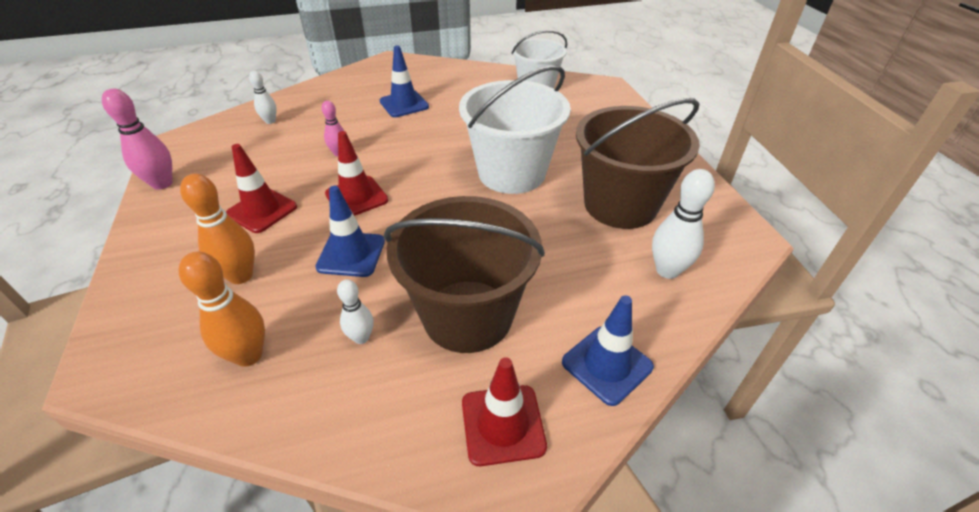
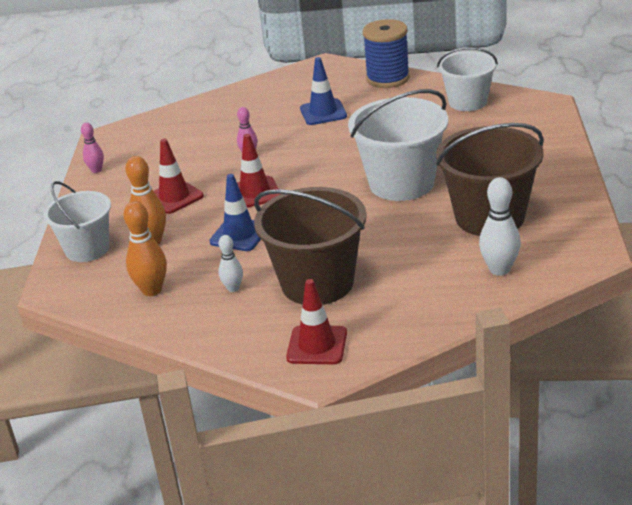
camera: 20 degrees right, 10 degrees down
pink bowling pin [102,89,172,190] -> pink bowling pin [81,123,104,173], size x0.61
white bowling pin [249,71,277,124] -> none
blue traffic cone [562,295,654,406] -> none
none -> white bucket [44,181,111,262]
none -> blue spool [363,19,410,88]

